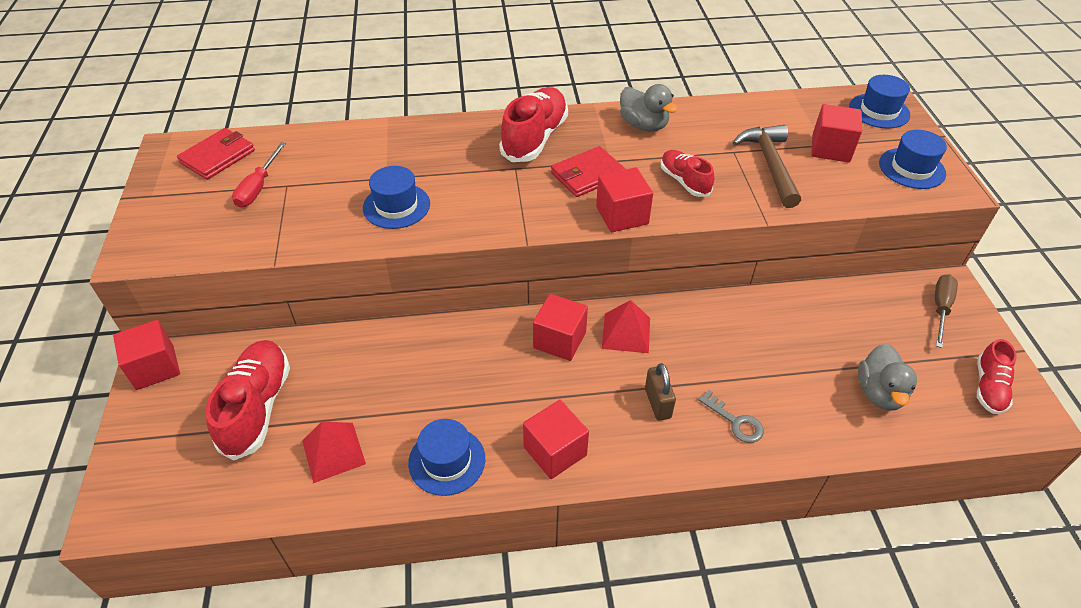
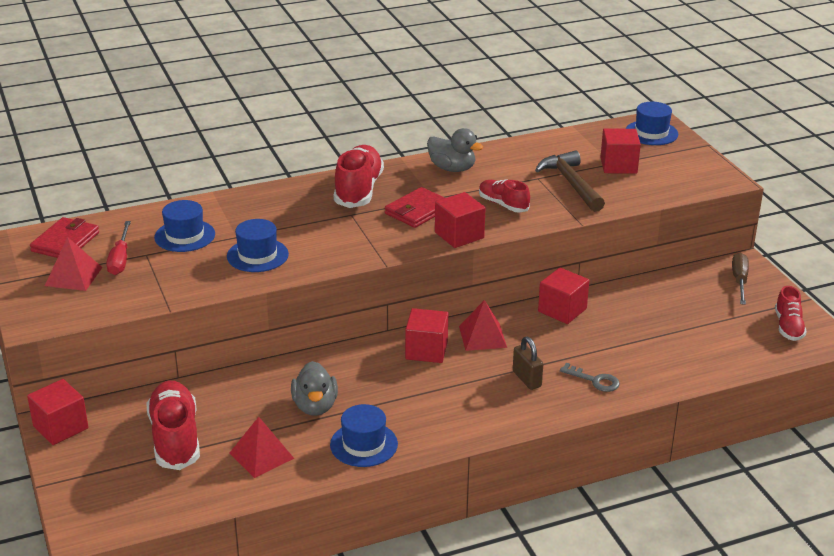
camera: 15 degrees left, 15 degrees down
red cube [523,400,589,479] -> red cube moved to [538,267,589,324]
grey duck [858,344,917,411] -> grey duck moved to [291,361,338,416]
blue hat [879,130,947,189] -> blue hat moved to [154,200,215,252]
none -> red pyramid [45,237,103,291]

